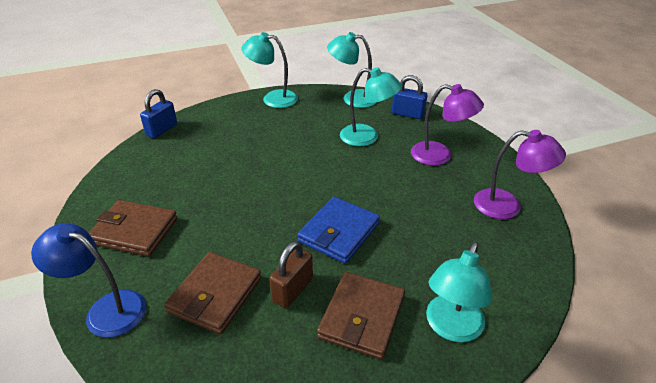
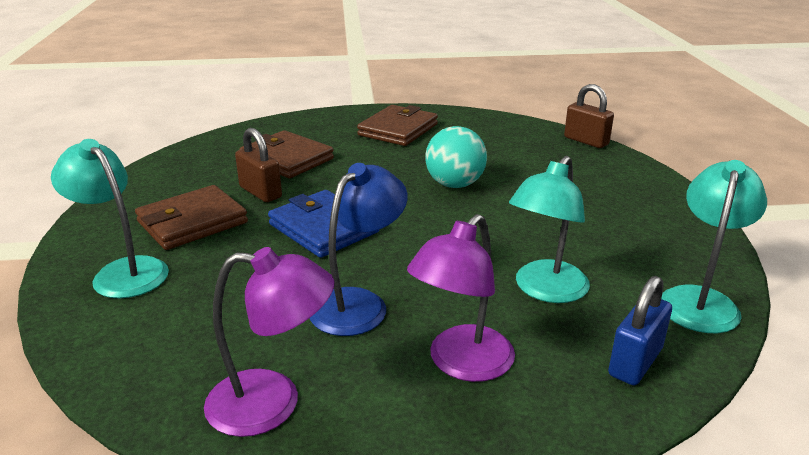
camera: 105 degrees right, 10 degrees down
blue lamp [31,223,146,338] -> blue lamp moved to [310,163,408,336]
blue padlock [140,89,177,139] -> brown padlock [564,84,614,148]
turquoise lamp [241,32,298,108] -> none
brown wallet [317,272,405,360] -> brown wallet turned 75 degrees counterclockwise [135,185,248,250]
purple lamp [474,130,566,219] -> purple lamp turned 120 degrees counterclockwise [204,247,334,437]
none -> turquoise ball [425,126,487,188]

